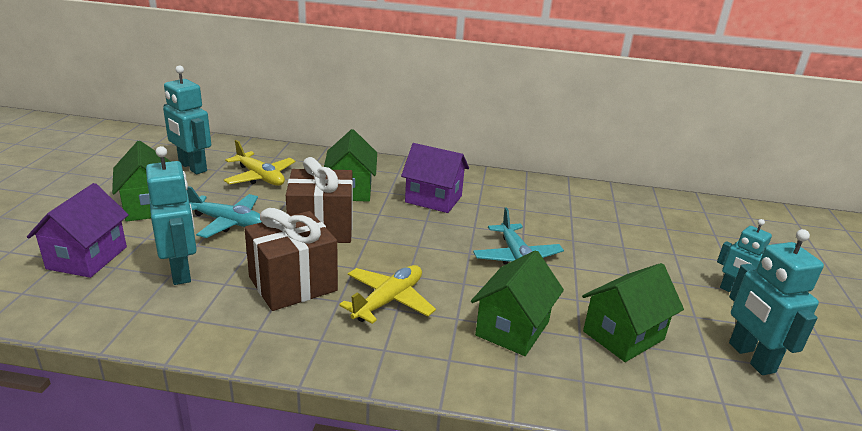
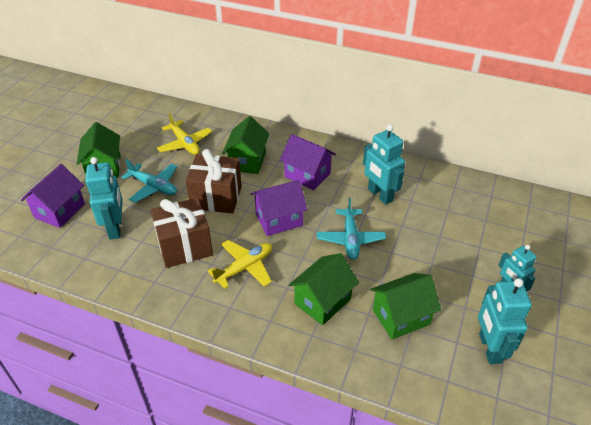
camera: 15 degrees right, 15 degrees up
turquoise robot [163,65,211,174] -> turquoise robot moved to [363,124,405,205]
none -> purple house [251,180,308,236]

